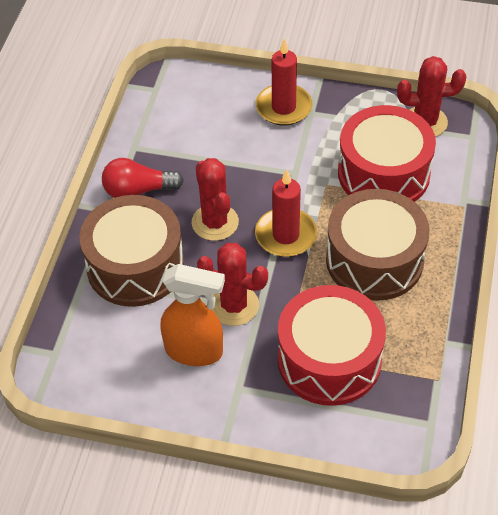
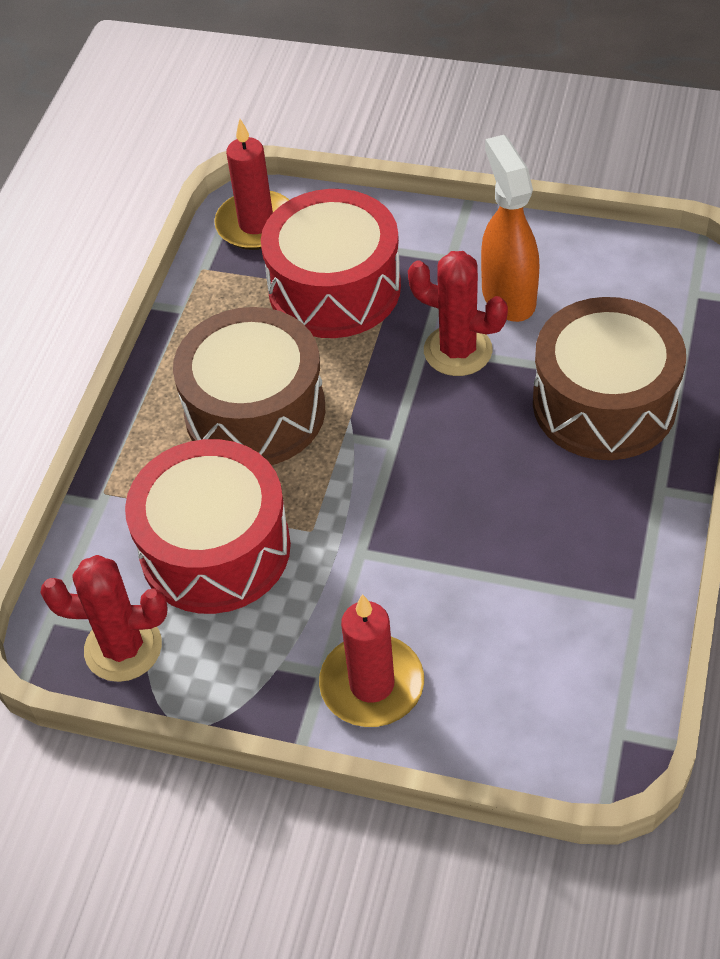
camera: 175 degrees left, 0 degrees up
red light bulb [102,158,184,198] -> none
orange spray bottle [160,264,225,366] -> orange spray bottle turned 60 degrees clockwise [481,135,539,322]
red cactus [192,158,239,241] -> none
red candle [255,169,317,257] -> red candle moved to [214,119,289,250]

